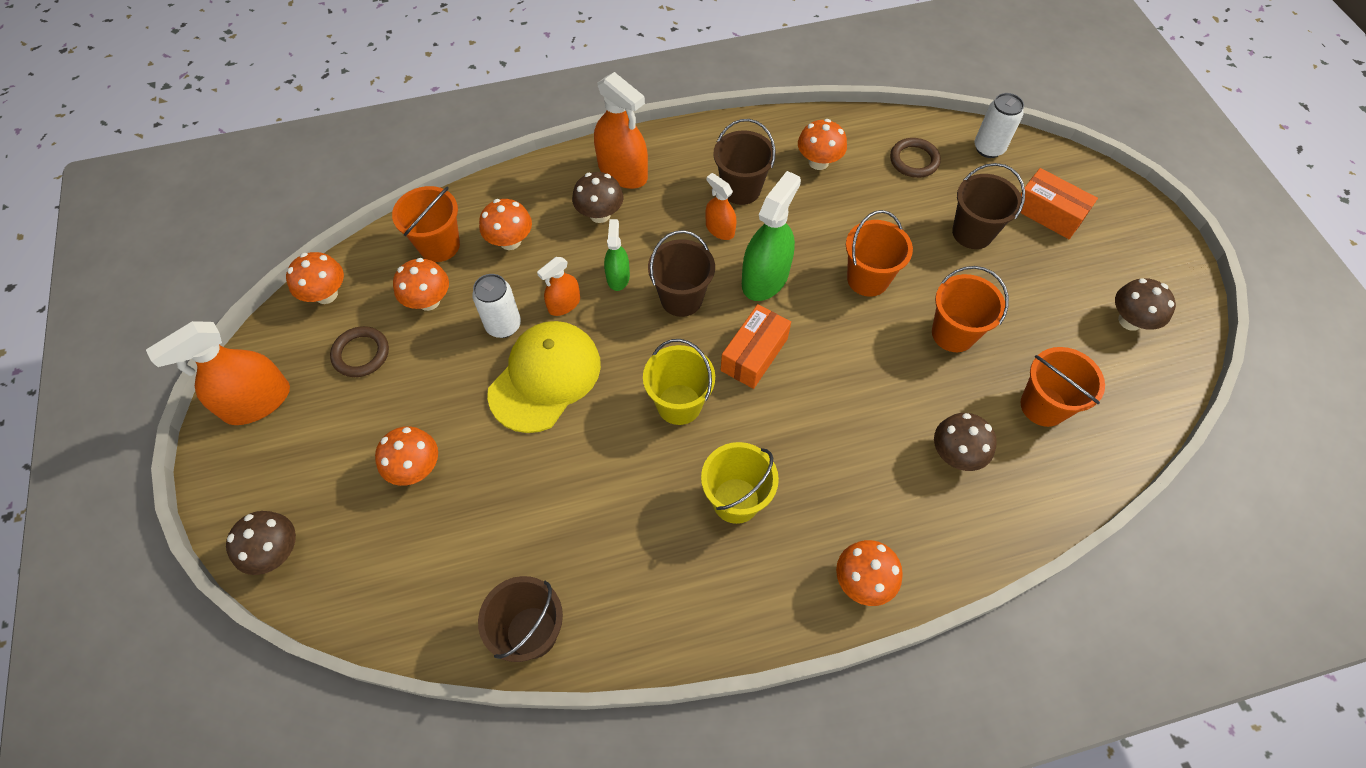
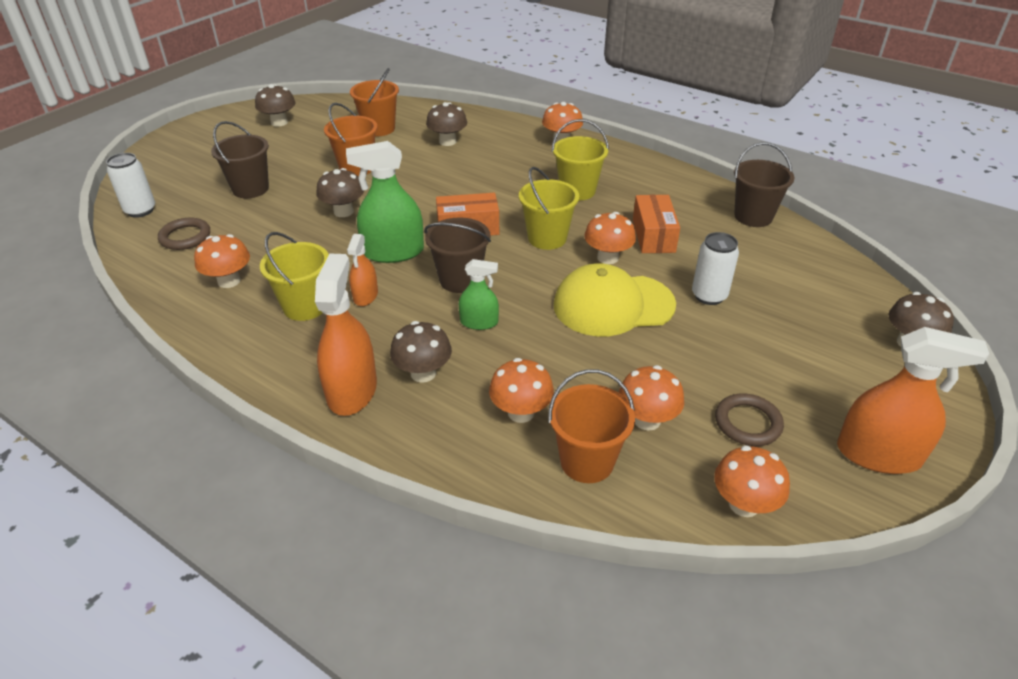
camera: 130 degrees left, 20 degrees down
orange mushroom [375,426,438,486] -> orange mushroom moved to [584,212,636,264]
white can [472,274,521,338] -> white can moved to [692,232,739,305]
orange spray bottle [537,257,580,316] -> none
green spray bottle [604,219,630,291] -> green spray bottle turned 135 degrees counterclockwise [459,259,499,330]
brown bucket [713,119,776,205] -> yellow bucket [260,232,329,321]
orange bucket [846,210,913,297] -> brown mushroom [316,168,364,217]
orange box [1020,168,1098,239] -> orange box moved to [633,195,680,253]

